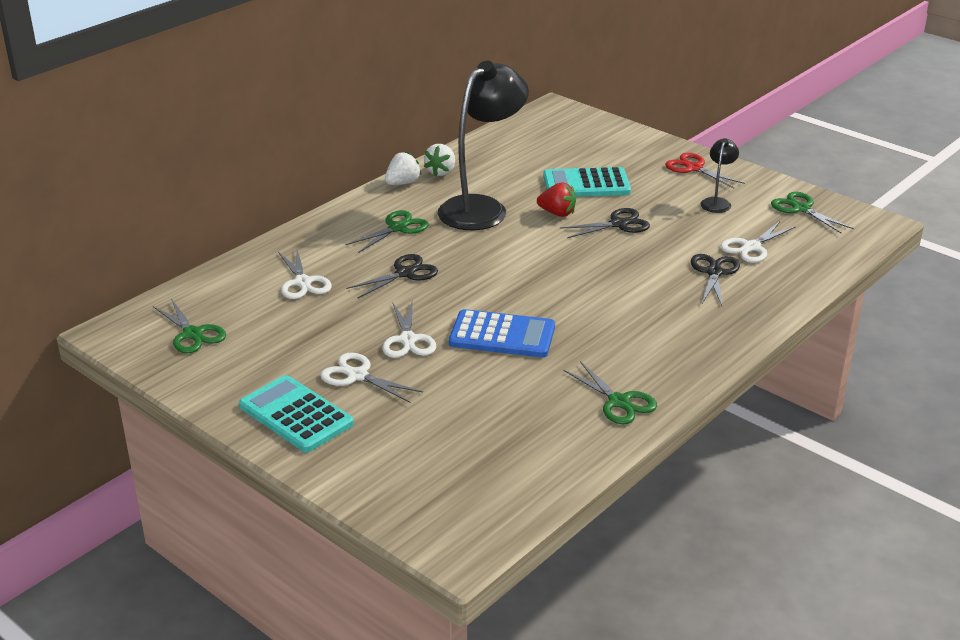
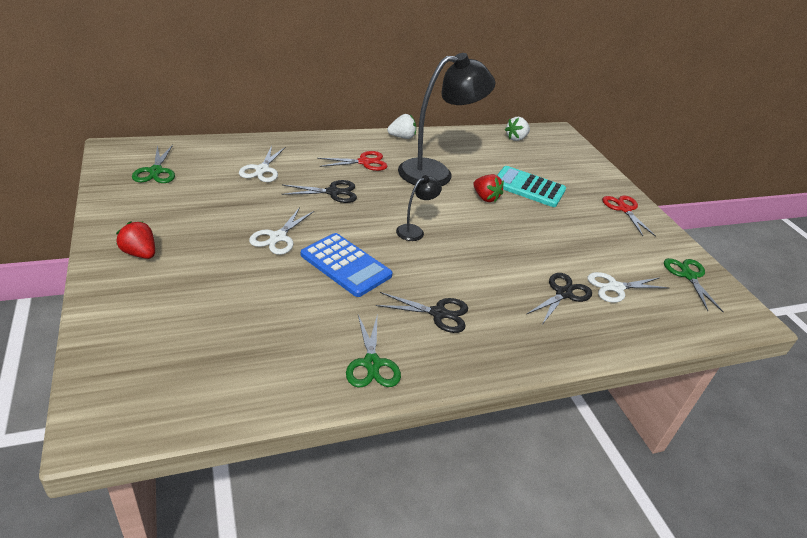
camera: 25 degrees right, 5 degrees up
turquoise calculator [239,375,354,452] -> red strawberry [116,221,155,259]
white scissors [320,353,423,402] -> none
green scissors [346,210,429,253] -> red scissors [317,151,387,171]
white strawberry [424,144,455,176] -> white strawberry moved to [505,117,530,141]
black scissors [560,208,650,238] -> black scissors moved to [376,292,468,333]
black lamp [700,138,739,213] -> black lamp moved to [396,175,442,241]

